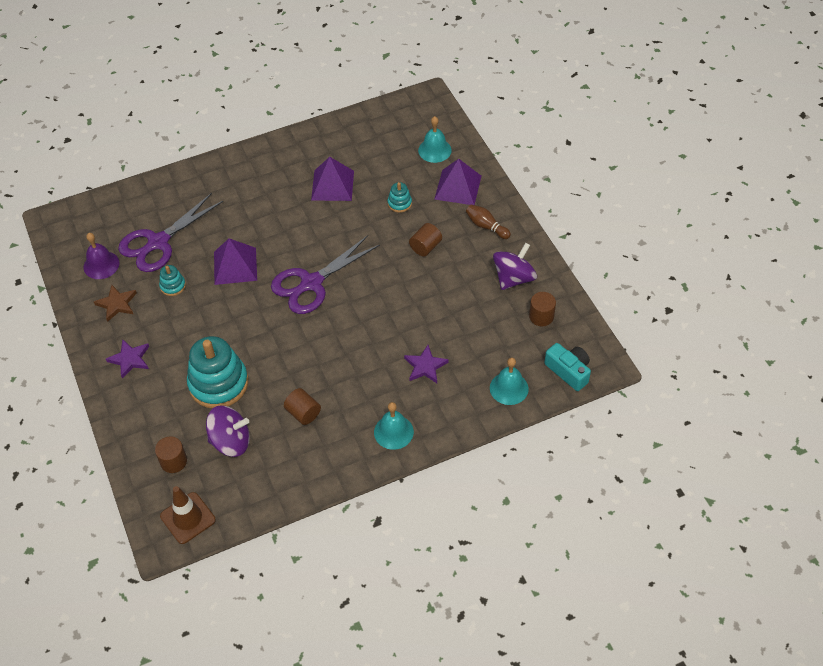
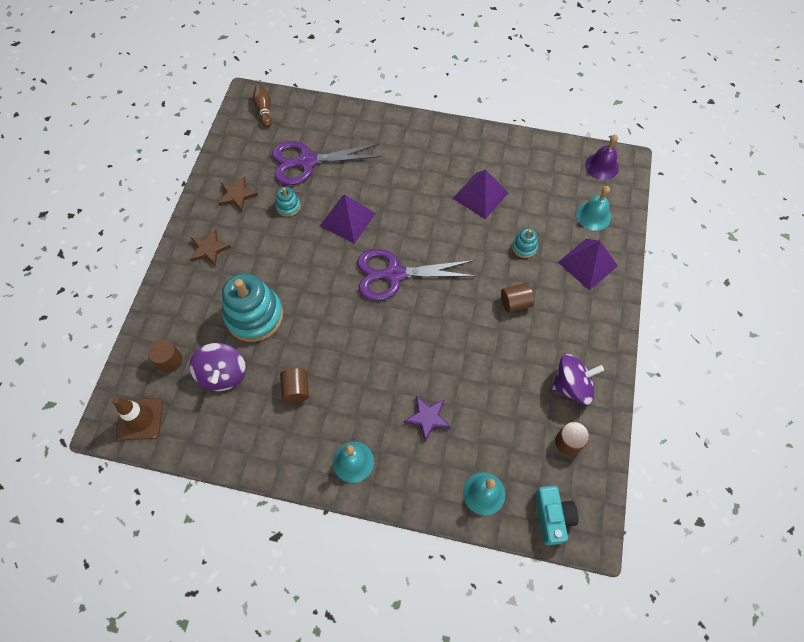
camera: 35 degrees right, 10 degrees up
purple bell [84,233,119,279] -> purple bell moved to [585,134,619,180]
purple star [106,339,149,379] -> brown star [190,229,231,267]
purple spinning top [206,405,250,457] -> purple spinning top turned 45 degrees clockwise [189,343,246,391]
brown bowling pin [466,205,511,239] -> brown bowling pin moved to [253,85,272,128]

